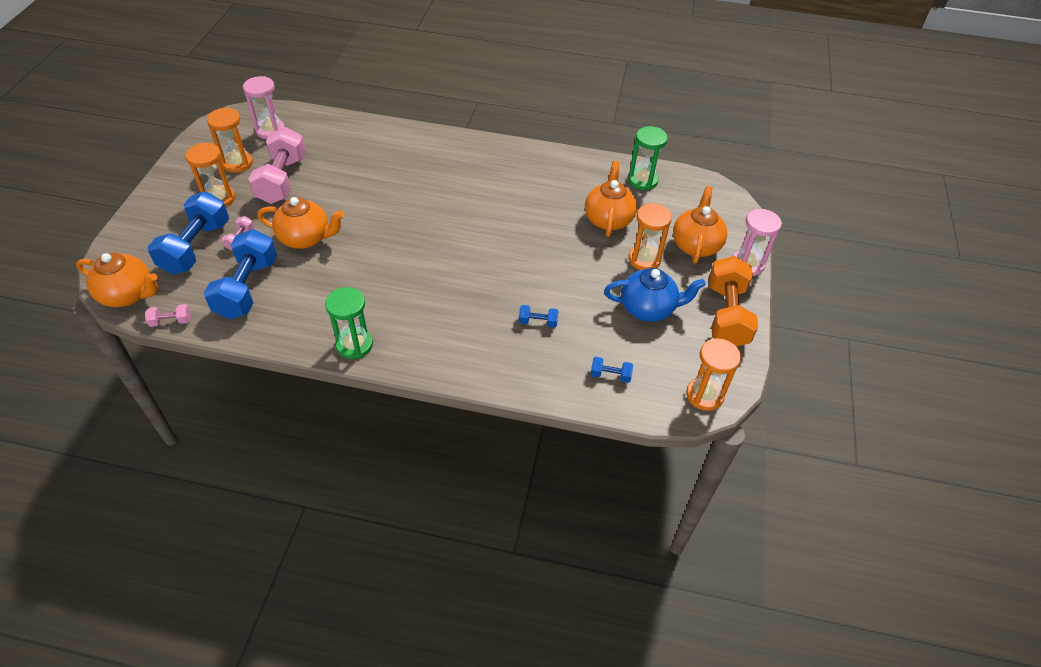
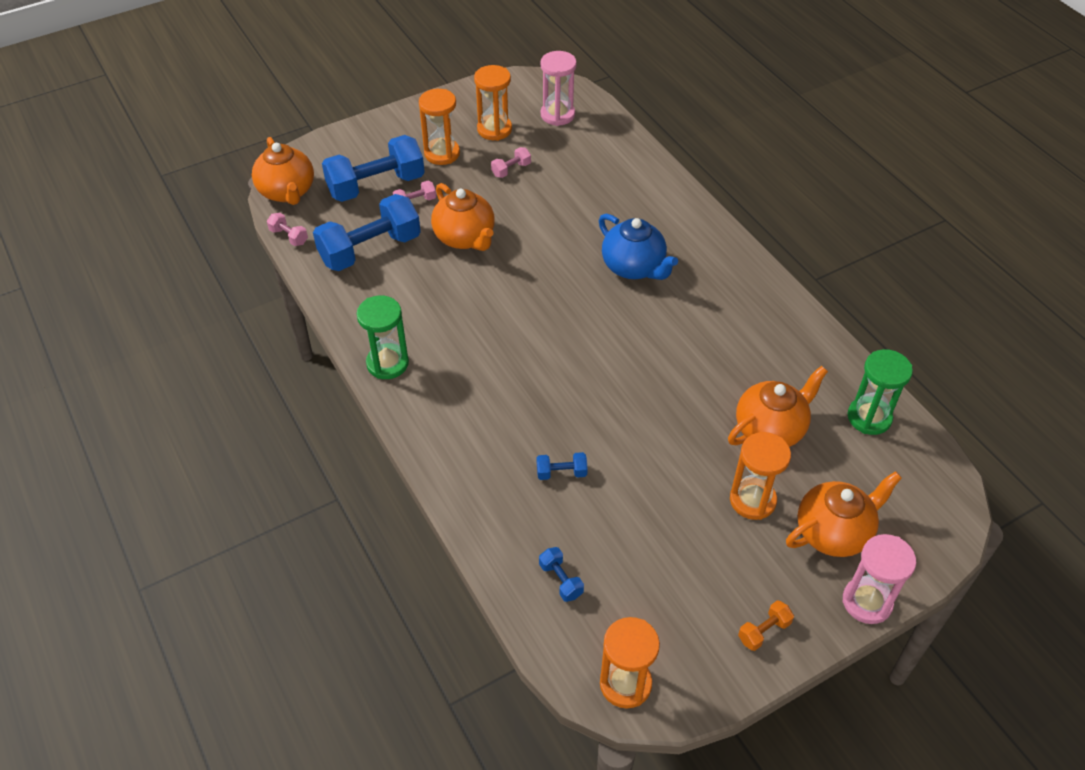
camera: 50 degrees right, 0 degrees up
pink dumbbell [249,127,306,204] -> pink dumbbell [491,147,531,178], size x0.43
blue dumbbell [519,305,558,328] -> blue dumbbell turned 60 degrees counterclockwise [537,452,588,480]
blue teapot [604,268,706,322] -> blue teapot moved to [599,214,678,280]
orange dumbbell [709,256,758,346] -> orange dumbbell [738,600,794,651], size x0.43

